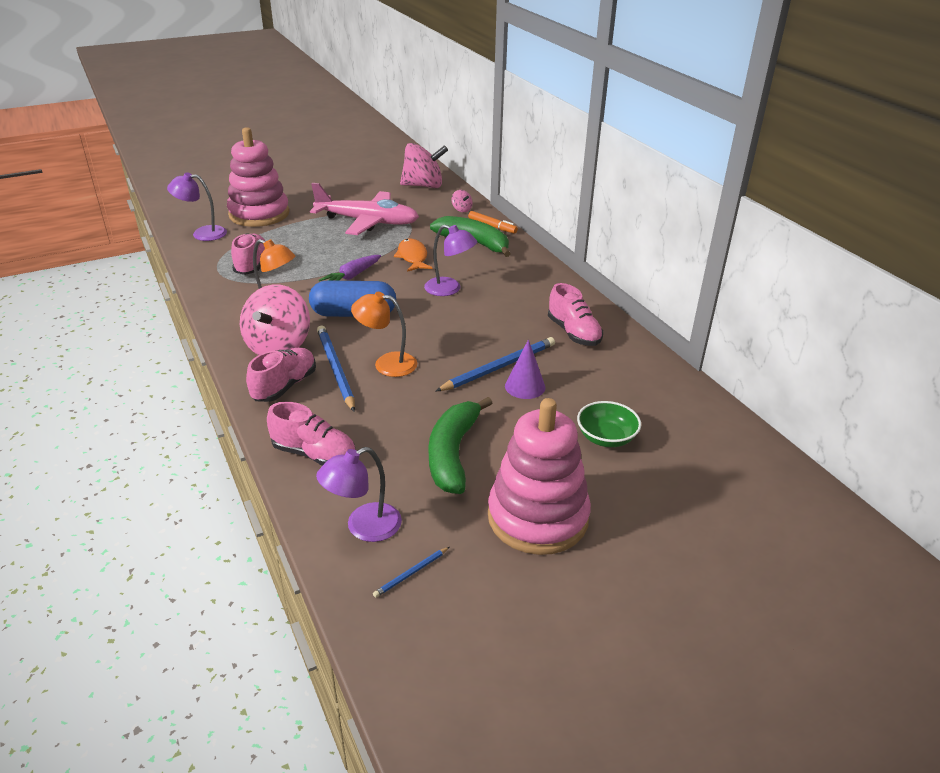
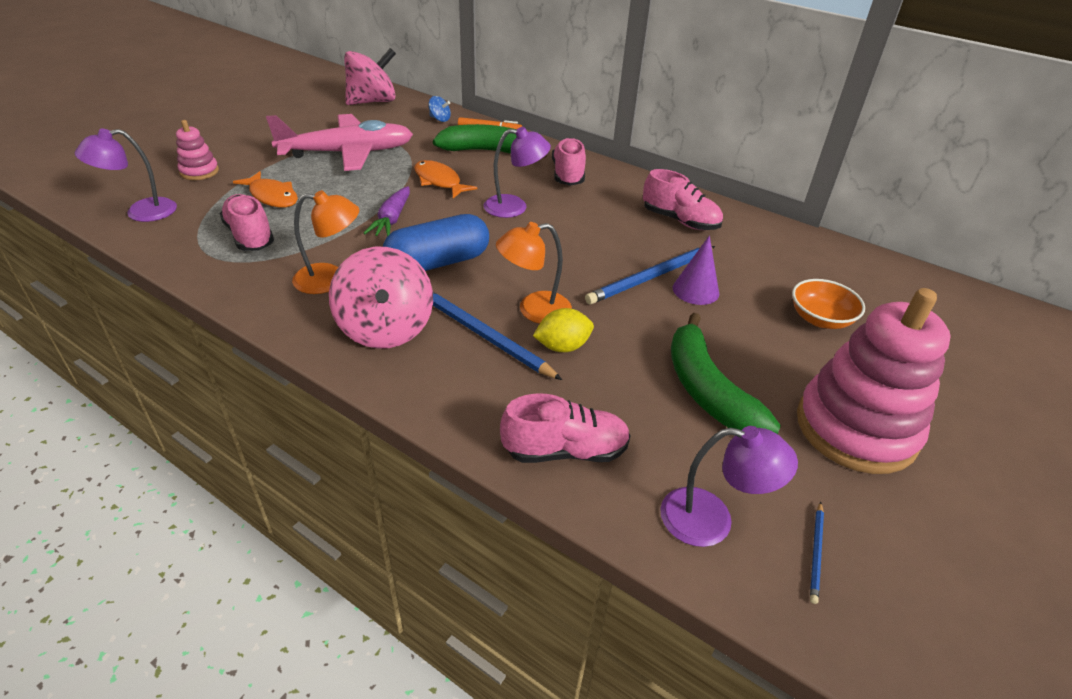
camera: 30 degrees left, 5 degrees up
pink stacking toy [227,127,290,227] -> pink stacking toy [176,120,219,180], size x0.46
pink shoe [246,348,316,402] -> pink shoe moved to [552,137,586,186]
purple lamp [316,447,402,542] -> purple lamp turned 105 degrees counterclockwise [660,426,798,547]
blue pencil [436,337,555,391] -> blue pencil turned 150 degrees counterclockwise [585,246,715,305]
pink spinning top [452,190,473,212] -> blue spinning top [429,96,451,122]
green bowl [577,401,641,447] -> orange bowl [792,279,865,329]
none -> orange fish [233,171,298,207]
none -> yellow lemon [533,308,594,352]

